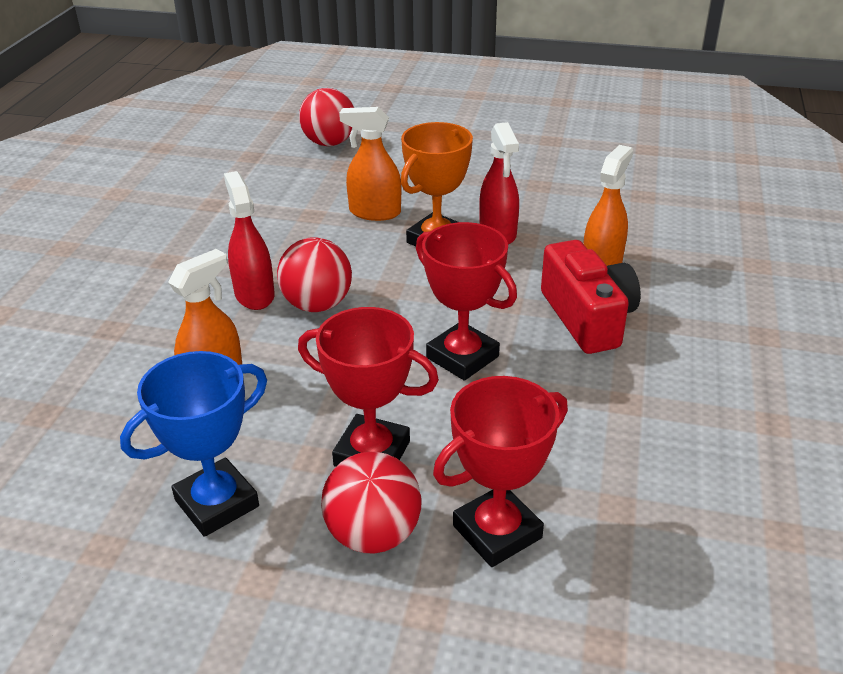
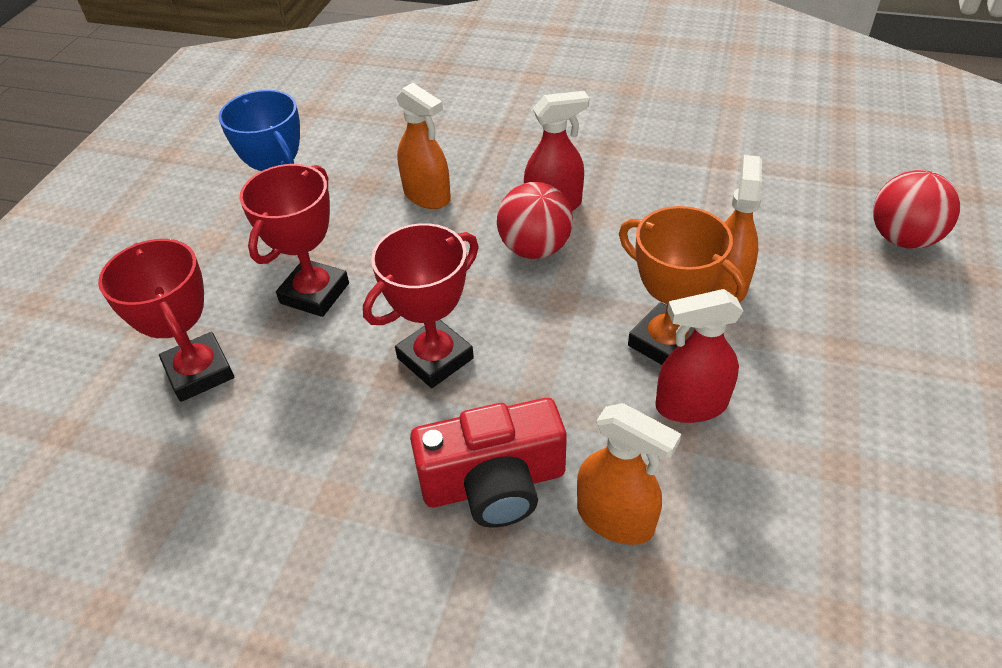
camera: 95 degrees right, 10 degrees up
red ball [321,452,422,553] -> none

